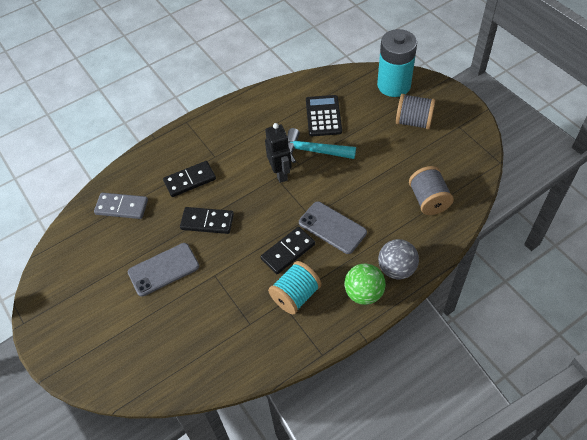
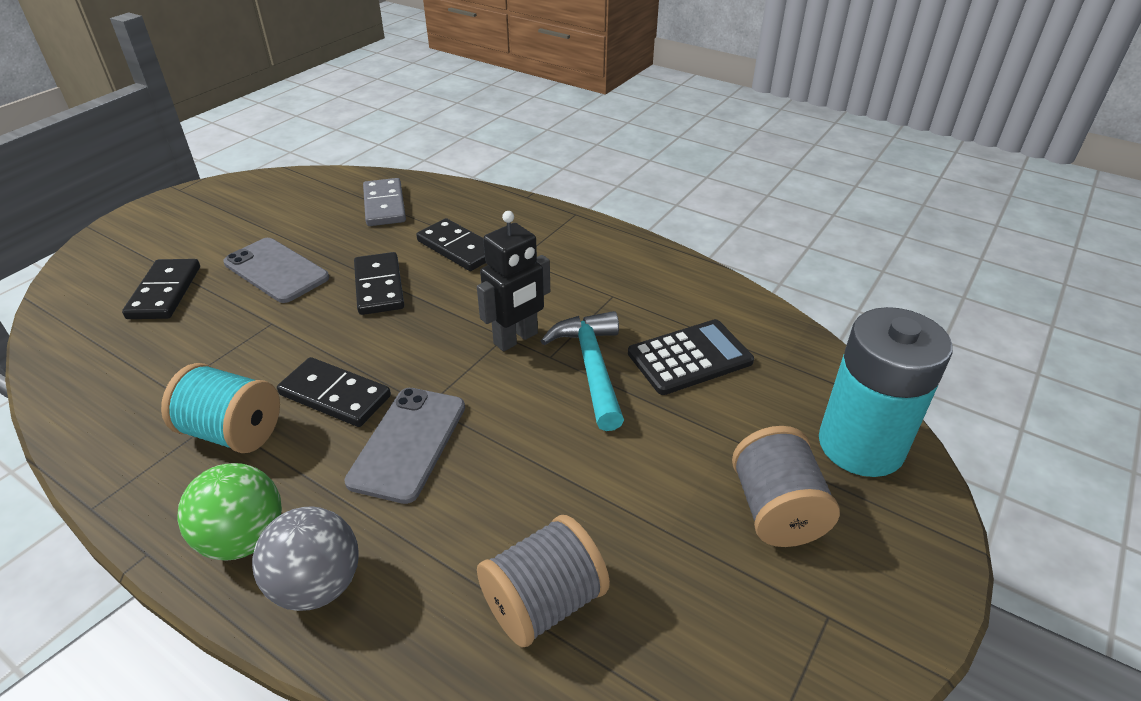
camera: 65 degrees right, 15 degrees down
none -> black domino [122,259,200,319]

